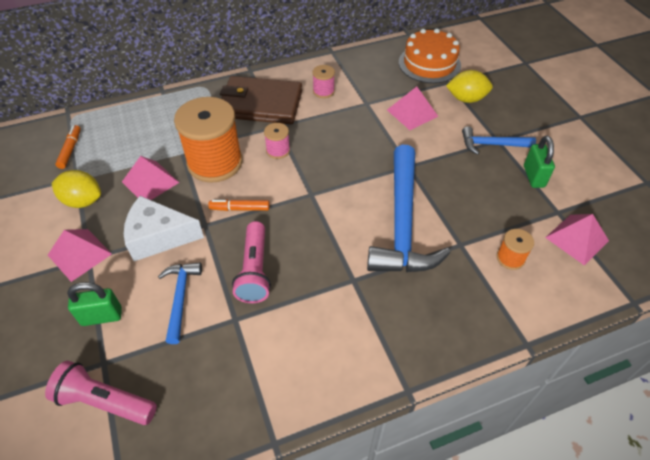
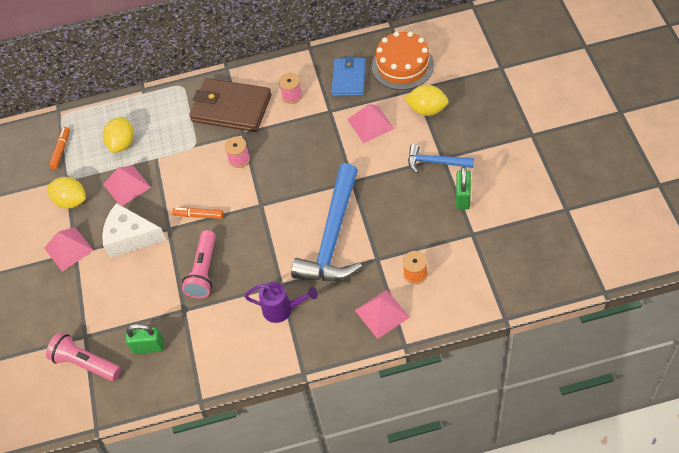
camera: 15 degrees right, 5 degrees up
green padlock [67,282,122,326] -> green padlock moved to [126,324,164,354]
blue hammer [158,263,202,344] -> none
orange spool [174,97,243,183] -> none
pink pyramid [545,214,609,265] -> pink pyramid moved to [355,289,410,339]
none -> yellow lemon [103,117,134,153]
none -> purple watering can [244,282,318,323]
none -> blue wallet [332,56,366,96]

